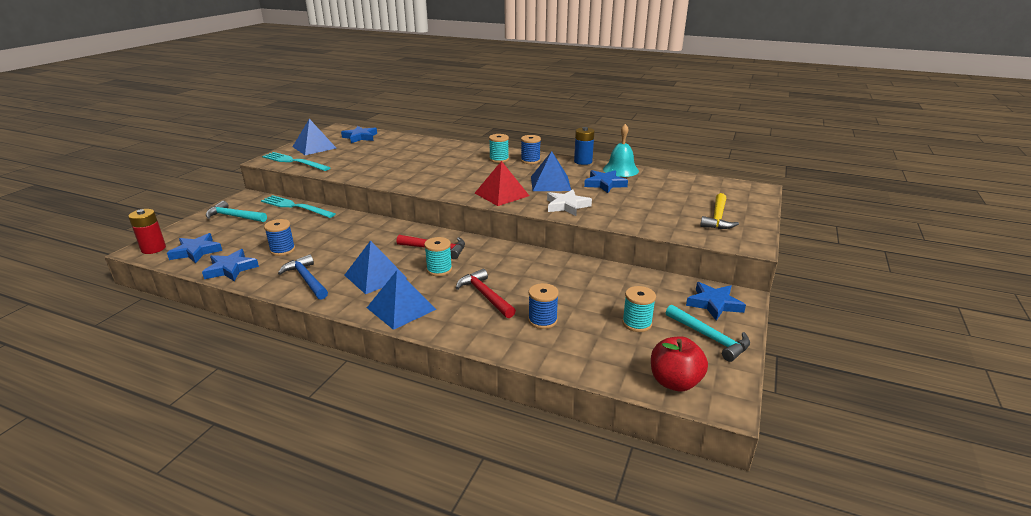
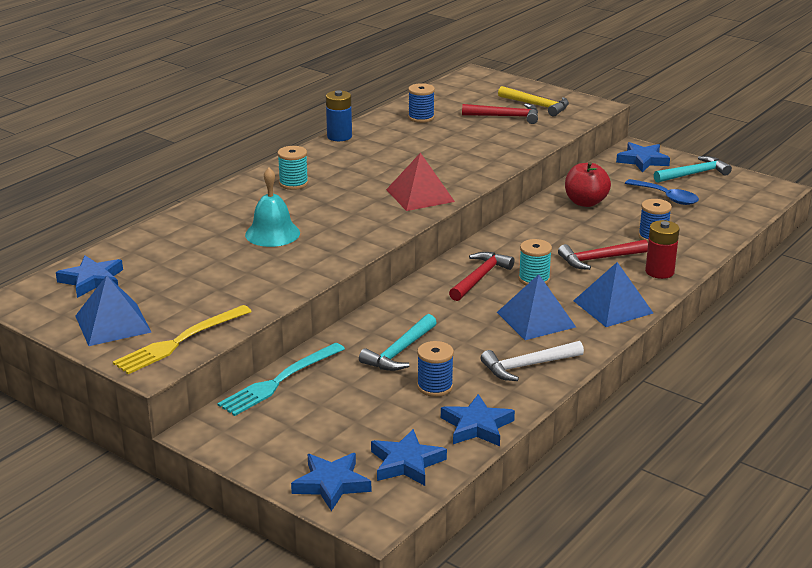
camera: 75 degrees left, 0 degrees up
red battery [128,209,166,254] -> red battery moved to [645,220,680,279]
turquoise hammer [206,201,267,222] -> turquoise hammer moved to [359,314,437,371]
turquoise fork [262,152,330,171] -> yellow fork [113,305,252,374]
blue hammer [278,254,328,300] -> white hammer [481,341,584,381]
blue spool [521,135,541,164] -> blue spool moved to [408,83,435,123]
blue pyramid [531,151,571,191] -> none
white star [547,189,592,216] -> none
blue star [584,170,628,193] -> blue star moved to [291,453,371,511]
turquoise bell [603,124,639,177] -> turquoise bell moved to [245,168,300,247]
turquoise spool [622,286,656,332] -> blue spoon [625,179,699,205]
red apple [651,336,708,391] -> red apple moved to [565,162,611,207]
none -> red hammer [462,103,538,124]

